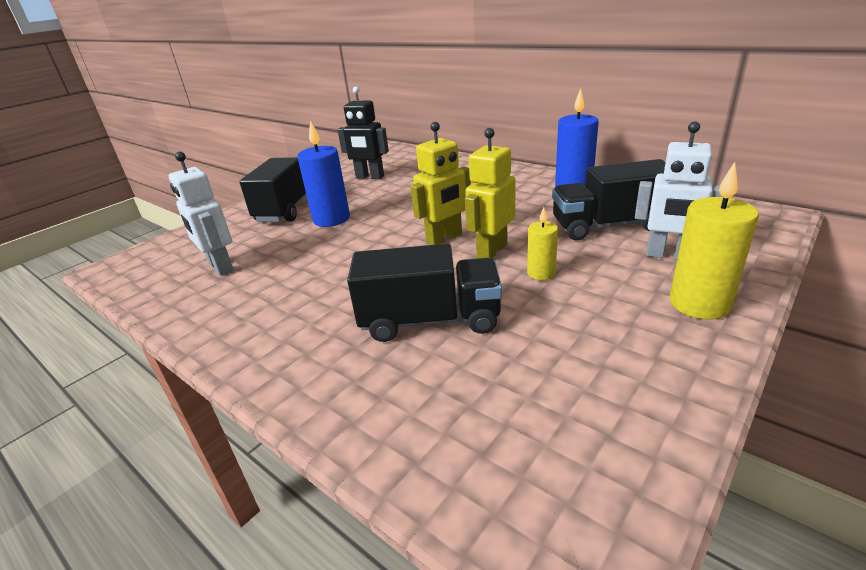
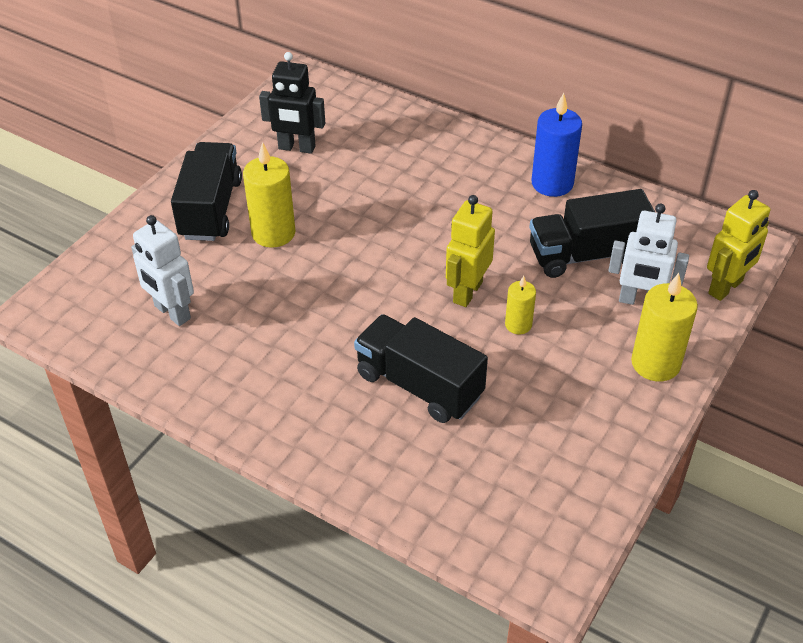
camera: 10 degrees left, 15 degrees up
blue candle [297,120,350,227] -> yellow candle [243,142,296,248]
black truck [347,244,502,342] -> black truck turned 135 degrees counterclockwise [354,314,488,423]
yellow robot [411,122,471,245] -> yellow robot moved to [707,190,770,301]

